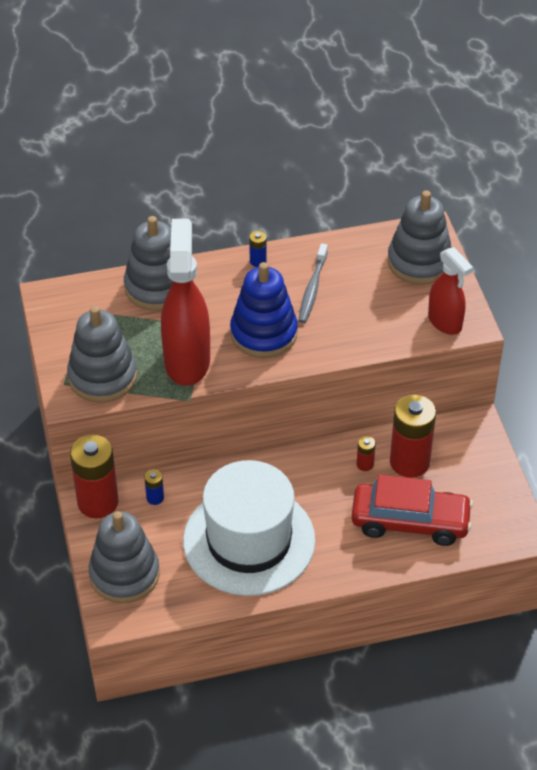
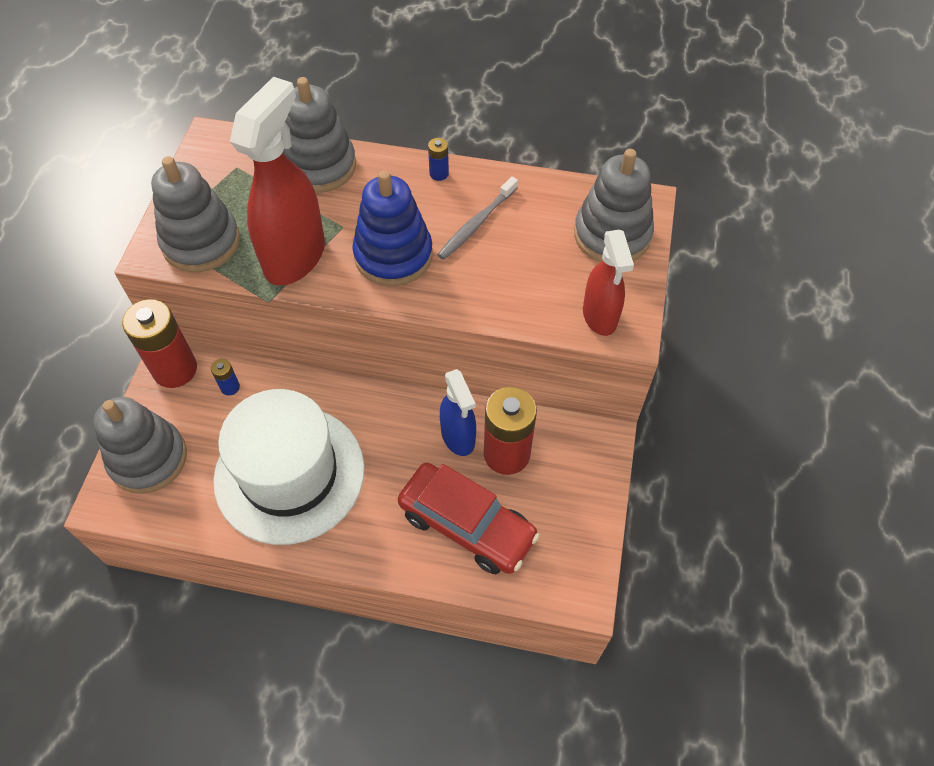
camera: 25 degrees right, 10 degrees up
red battery [357,436,376,471] -> blue spray bottle [440,369,476,456]

